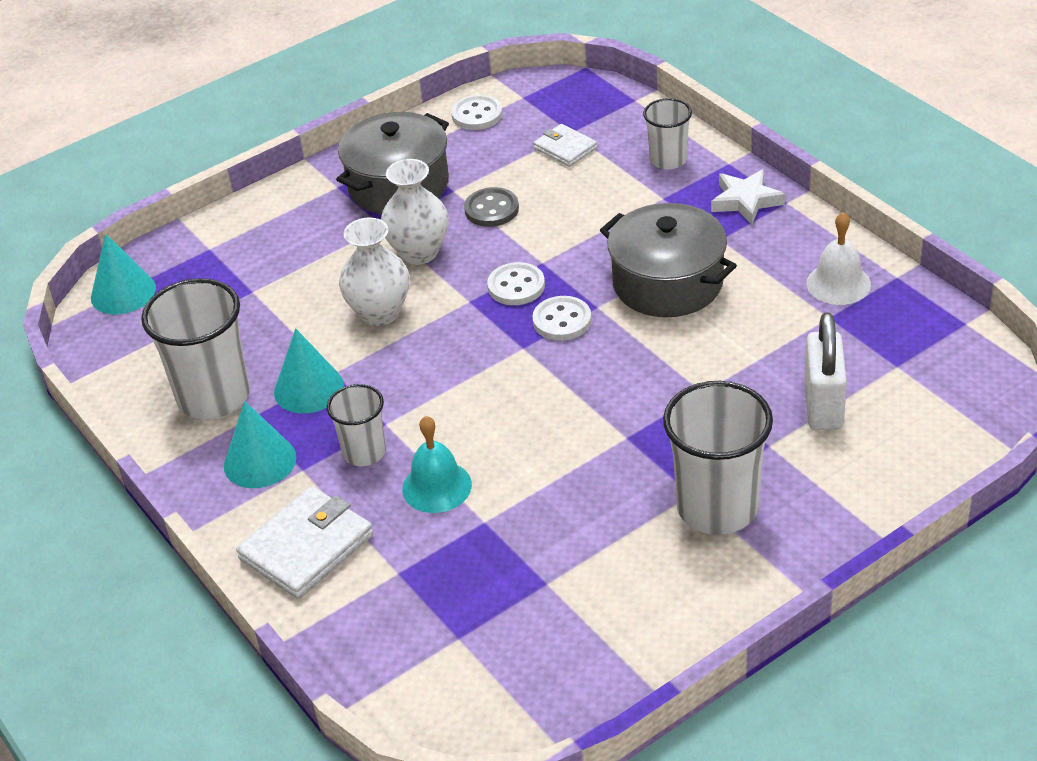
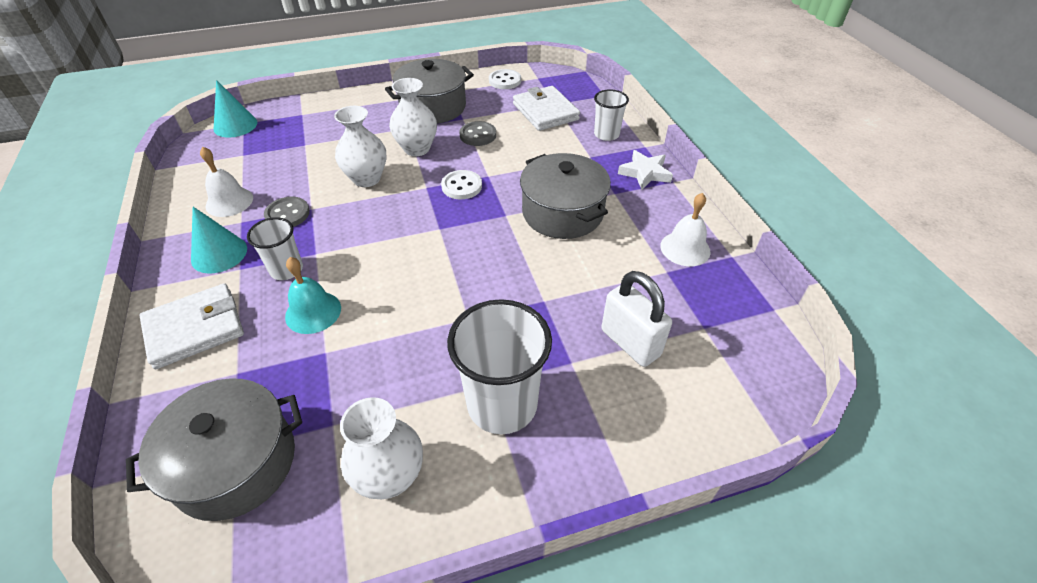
camera: 15 degrees right, 5 degrees up
white cup [141,278,250,419] -> white bell [200,146,253,217]
turquoise cone [274,328,344,414] -> grey button [264,197,310,227]
white button [532,296,592,341] -> none
white wallet [533,124,597,167] -> white wallet [513,86,580,131], size x1.70
white padlock [804,312,847,430] -> white padlock turned 60 degrees counterclockwise [601,271,672,367]
none -> grey pot [126,378,302,521]
none -> white vase [340,397,423,499]

